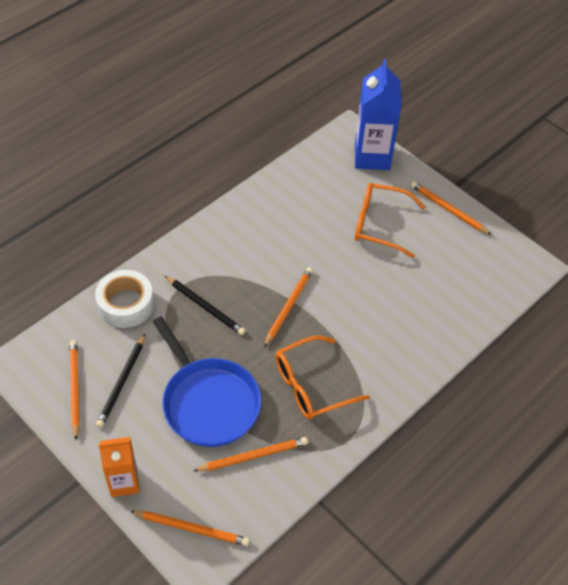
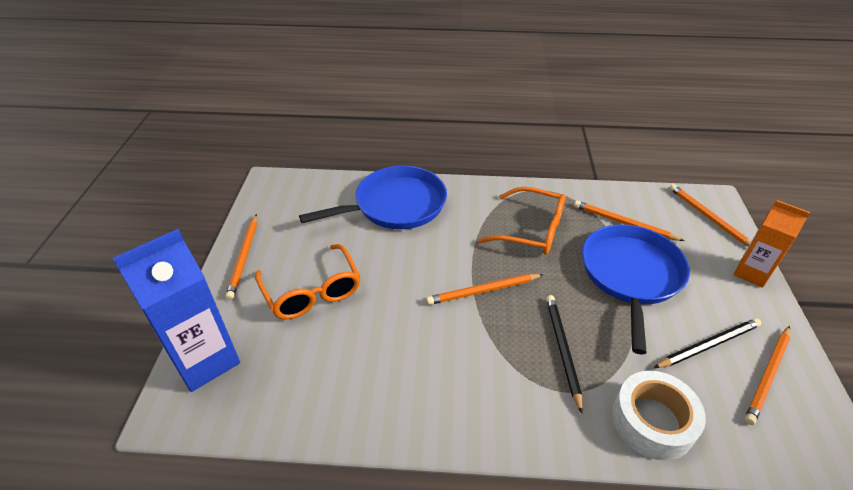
camera: 130 degrees left, 10 degrees down
none -> blue pan [299,166,447,229]

